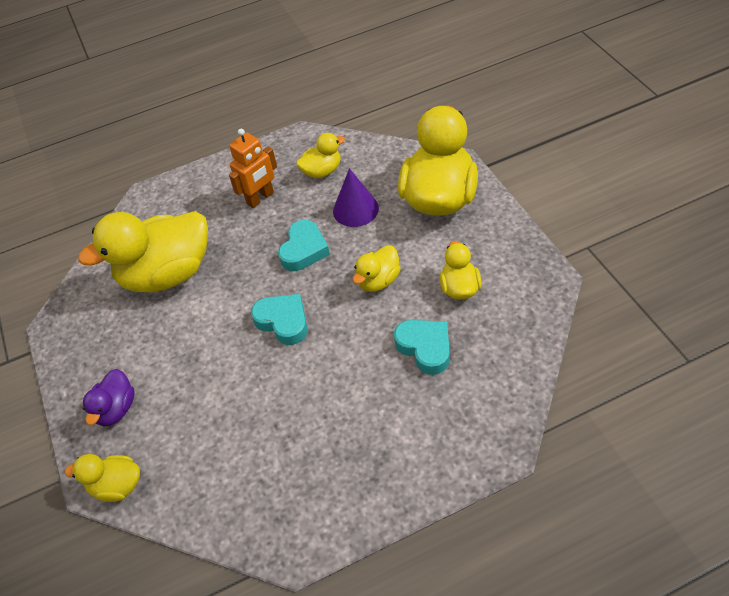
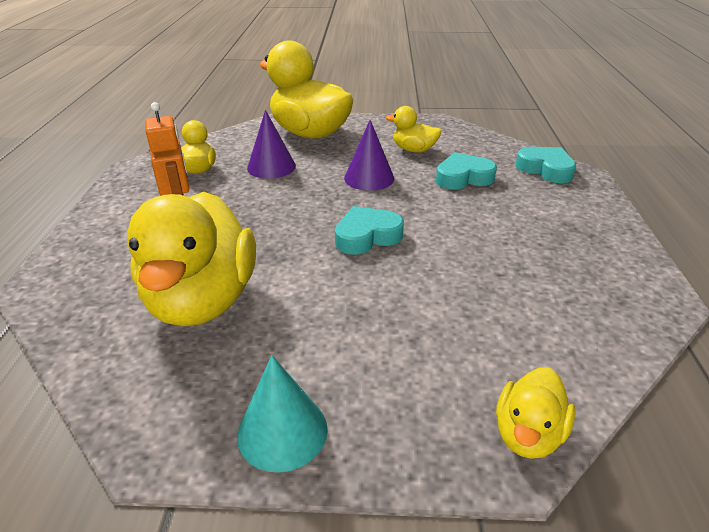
camera: 70 degrees left, 15 degrees down
purple duck [83,369,135,427] -> none
turquoise heart [278,220,330,271] -> turquoise heart moved to [516,147,576,183]
yellow duck [353,245,401,292] -> purple cone [344,120,394,191]
none -> turquoise cone [237,355,328,473]

